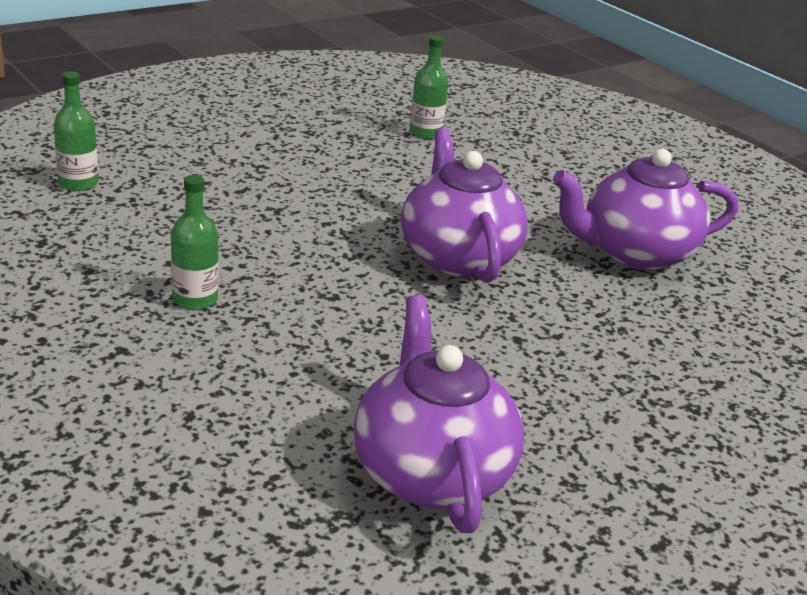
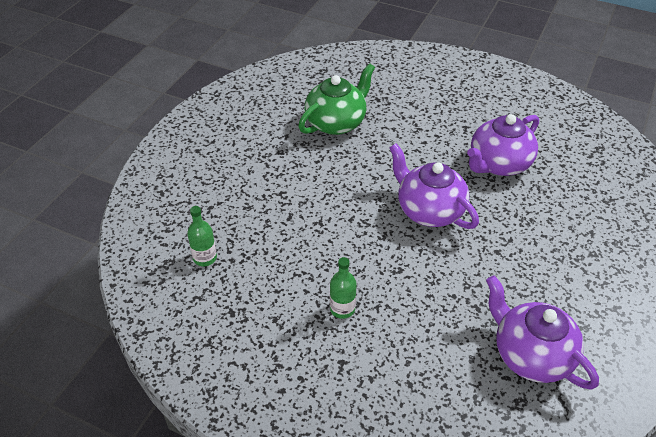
camera: 25 degrees left, 15 degrees up
green bottle [410,35,448,139] -> green teapot [298,63,375,135]

